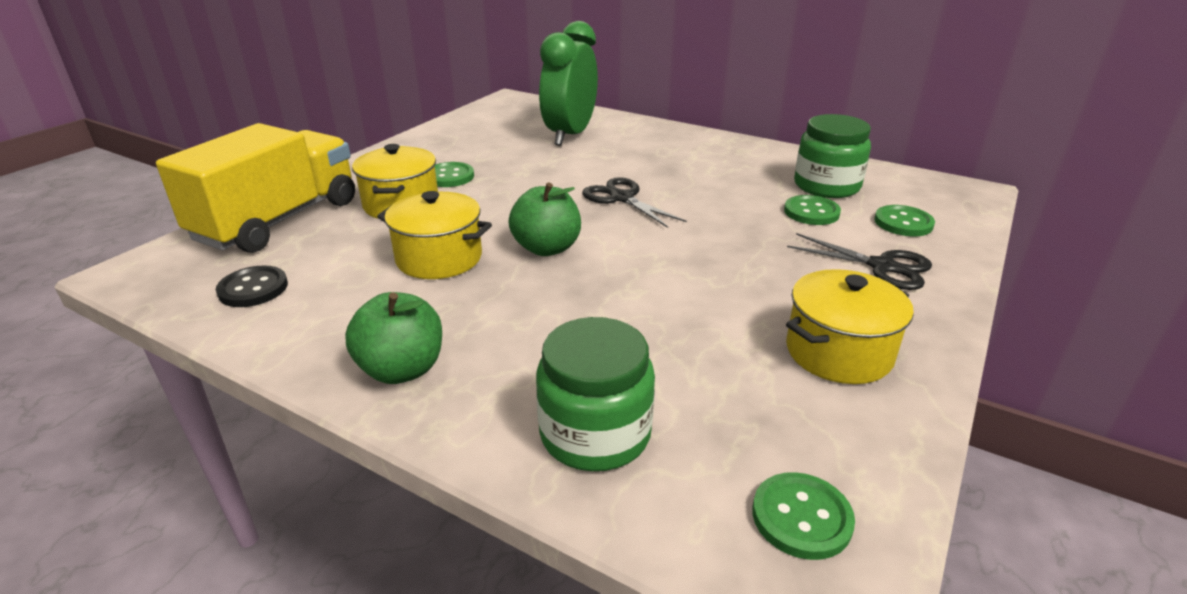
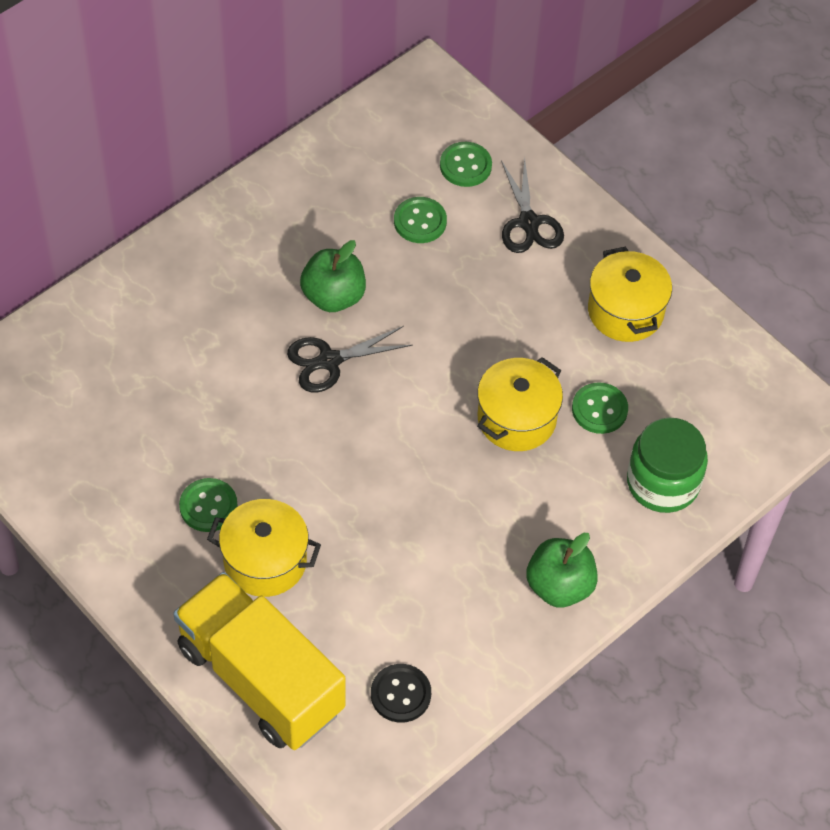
camera: 75 degrees left, 25 degrees up
yellow pot [377,191,492,279] -> yellow pot moved to [477,357,563,451]
green apple [509,182,581,256] -> green apple moved to [300,240,366,312]
green clock [539,21,598,146] -> none
green button [753,472,855,560] -> green button moved to [572,382,628,434]
black scissors [787,233,932,290] -> black scissors turned 120 degrees clockwise [501,157,564,253]
green jar [794,114,871,198] -> none

